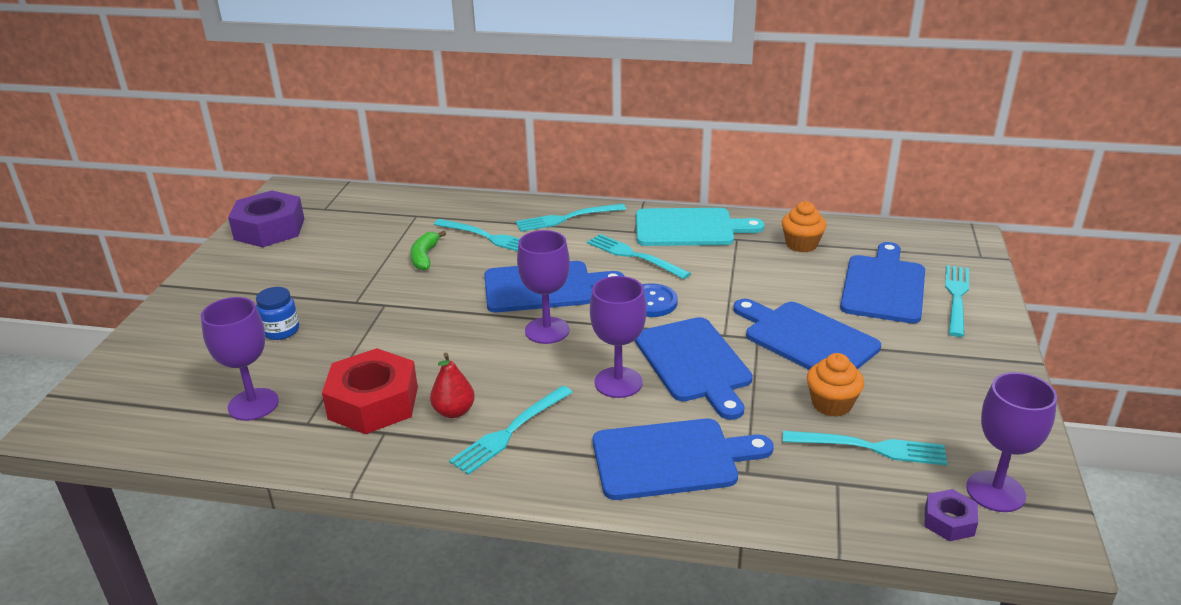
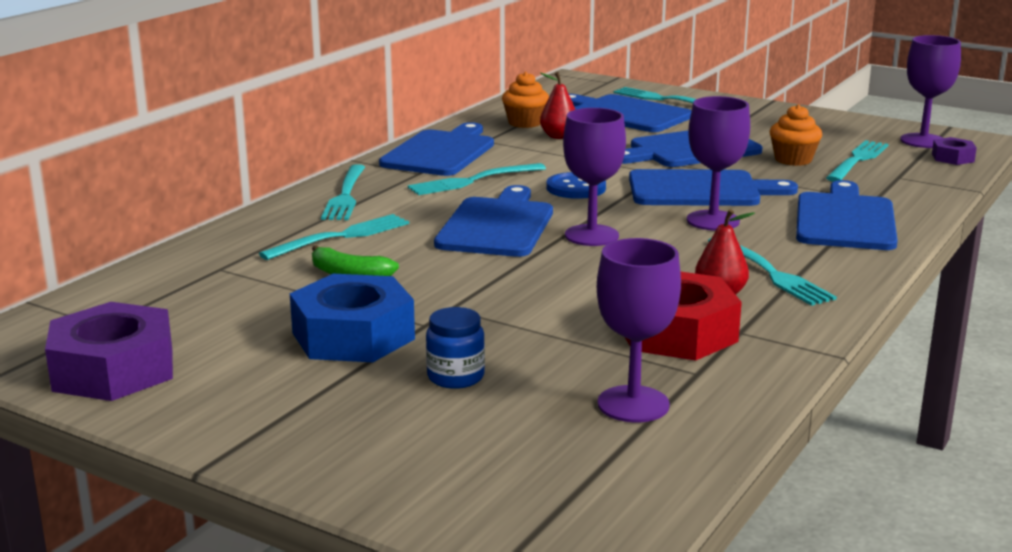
camera: 70 degrees left, 10 degrees down
turquoise cutting board [636,208,765,246] -> blue cutting board [379,122,494,176]
none -> blue nut [290,274,415,362]
none -> red pear [540,72,576,139]

